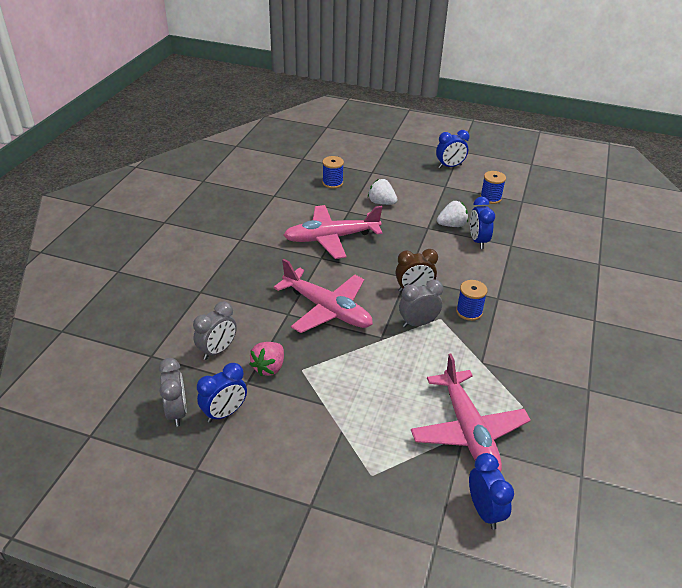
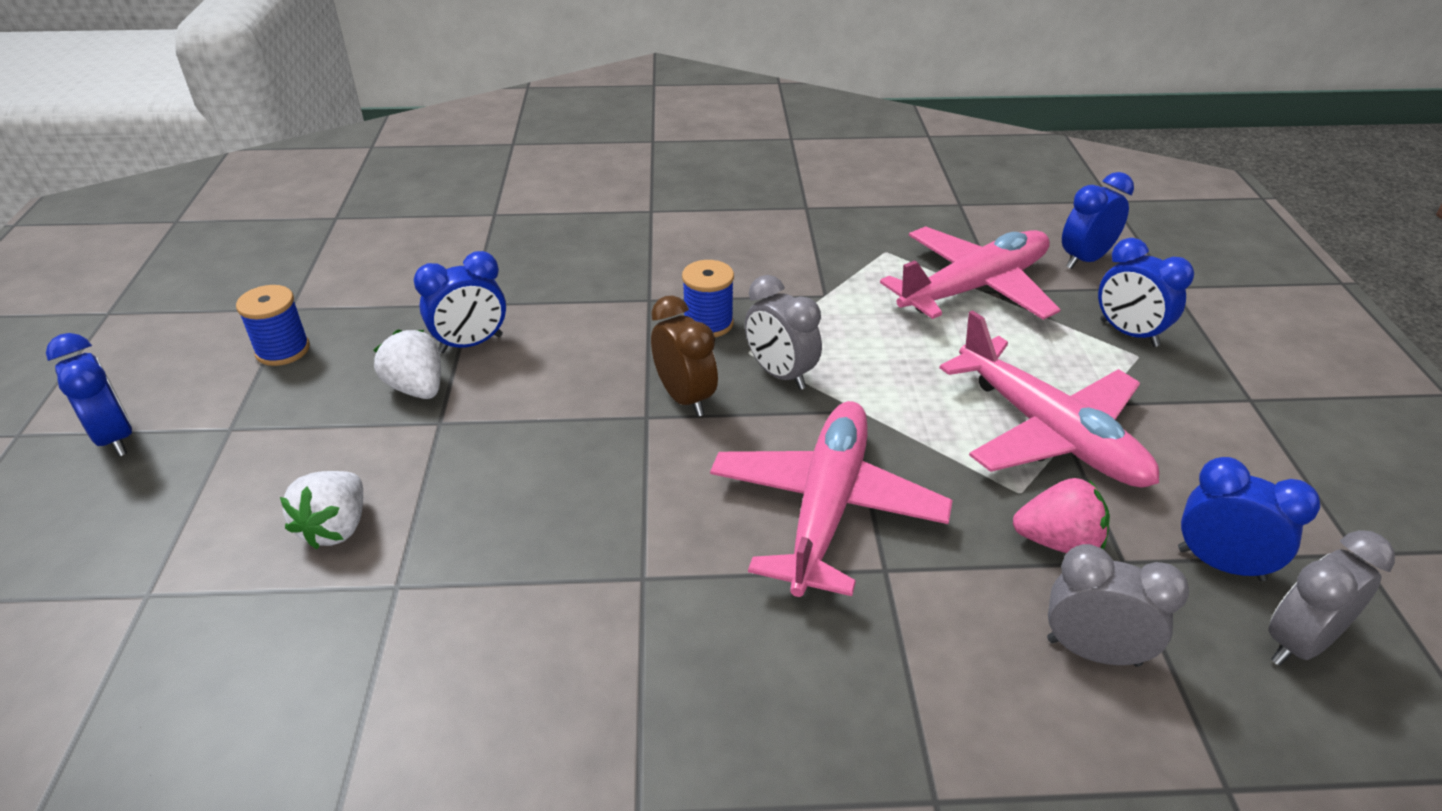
camera: 110 degrees left, 0 degrees up
pink plane [283,205,383,259] -> pink plane moved to [939,310,1159,488]
blue spool [322,156,344,189] -> none
none -> blue clock [1098,238,1194,347]

